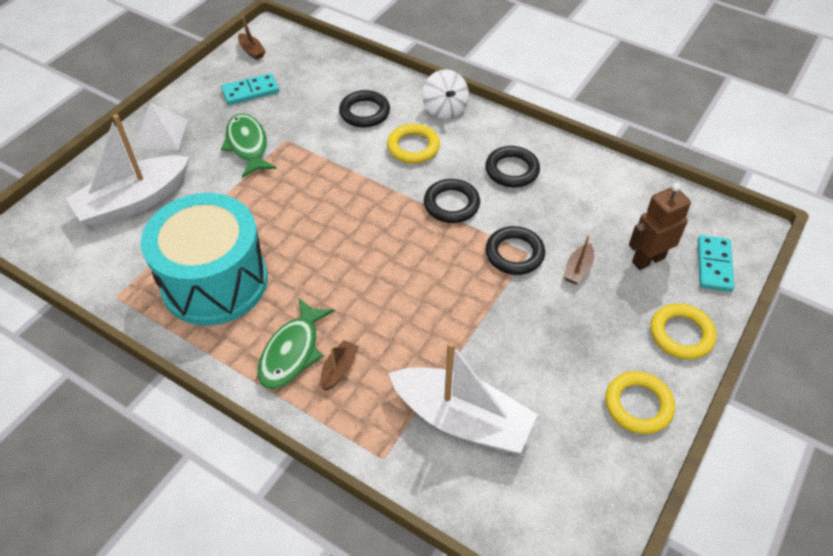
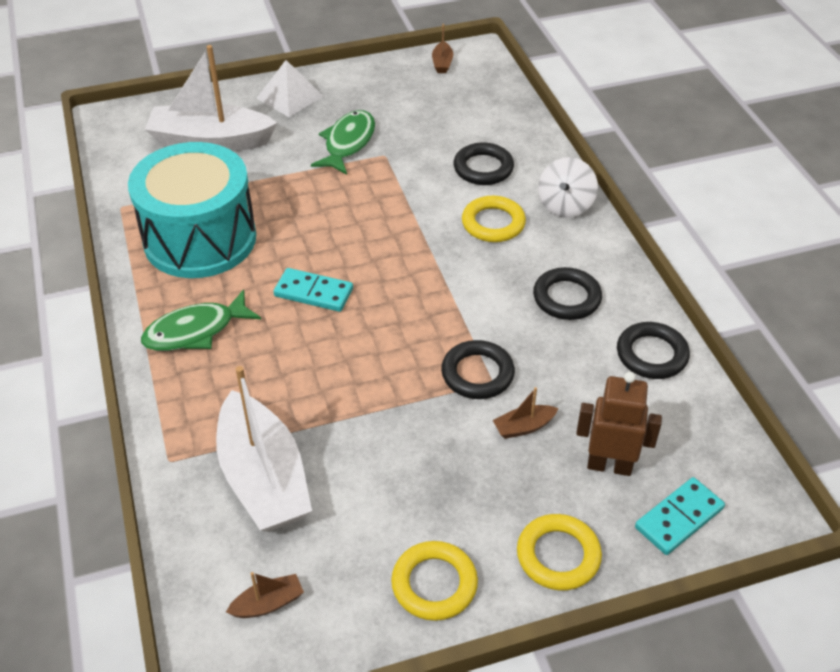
camera: 40 degrees right, 5 degrees down
turquoise domino [221,73,279,105] -> turquoise domino moved to [273,268,353,312]
brown boat [320,340,359,391] -> brown boat moved to [226,572,304,618]
black ring [424,179,480,223] -> black ring moved to [617,322,690,379]

